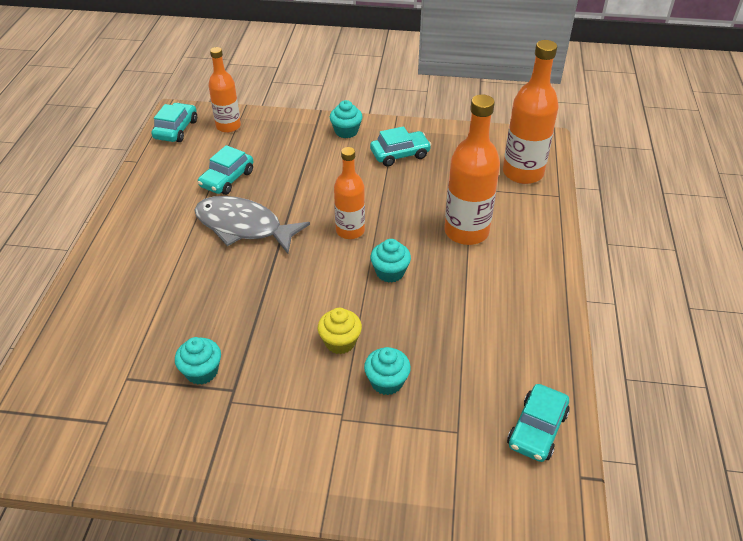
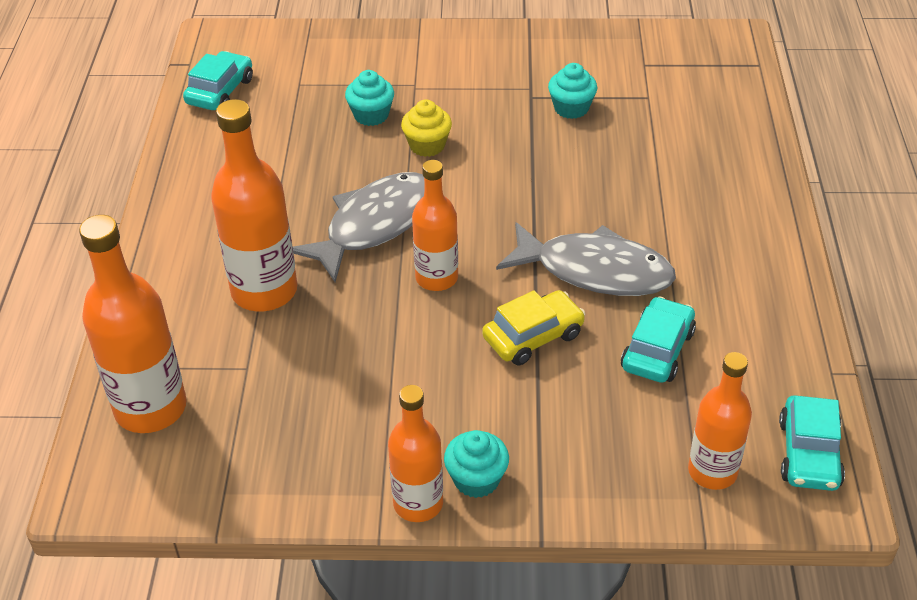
camera: 175 degrees right, 0 degrees up
turquoise car [370,126,431,166] -> none
turquoise cupcake [370,239,411,283] -> grey fish [293,172,425,282]
none -> orange bottle [388,385,443,522]
none -> yellow car [482,290,585,365]

